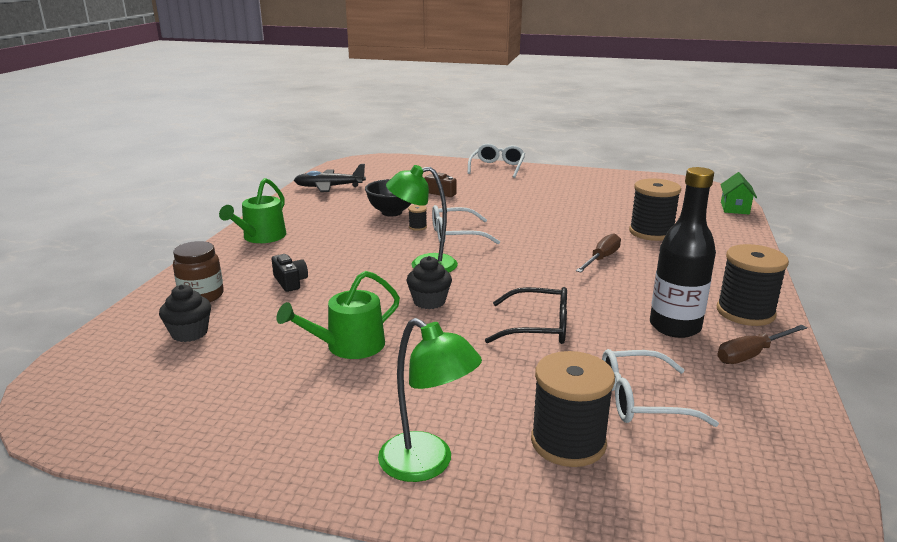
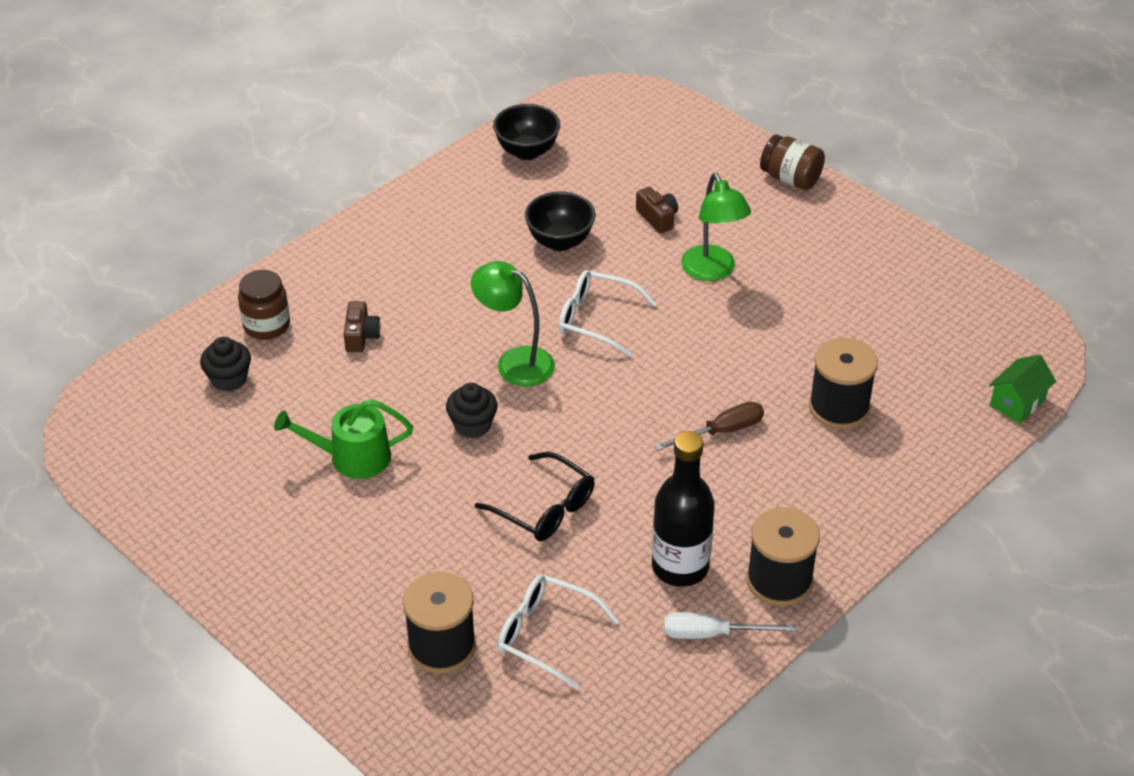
camera: 30 degrees right, 20 degrees up
green watering can [219,178,286,243] -> none
black camera [272,254,308,292] -> brown camera [344,301,381,352]
black plane [294,164,366,192] -> black bowl [493,104,560,160]
green lamp [378,318,482,482] -> green lamp moved to [681,173,751,281]
black spool [408,205,427,231] -> none
white glasses [468,144,525,178] -> brown jar [760,135,825,190]
brown screwdriver [717,325,807,364] -> white screwdriver [664,612,796,639]

